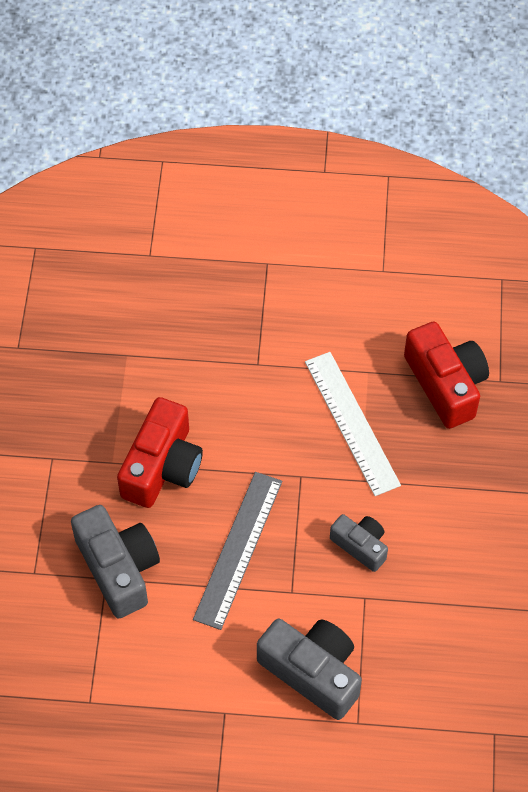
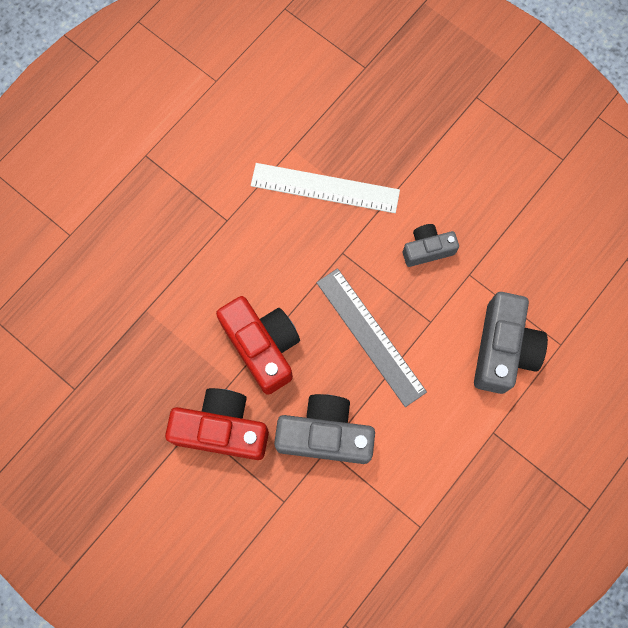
camera: 55 degrees left, 15 degrees up
grey camera [257,619,362,720] -> grey camera turned 120 degrees clockwise [474,292,548,394]
red camera [404,322,489,429] -> red camera moved to [165,388,269,460]

